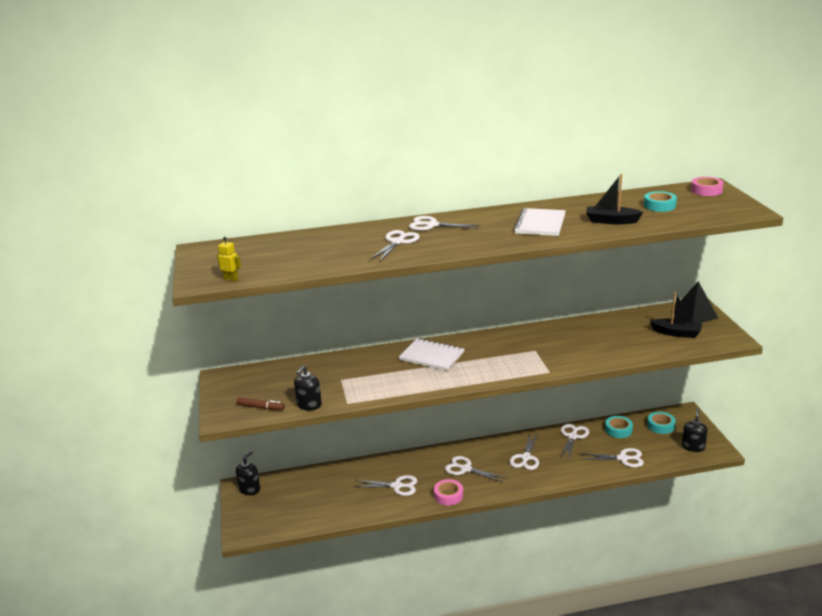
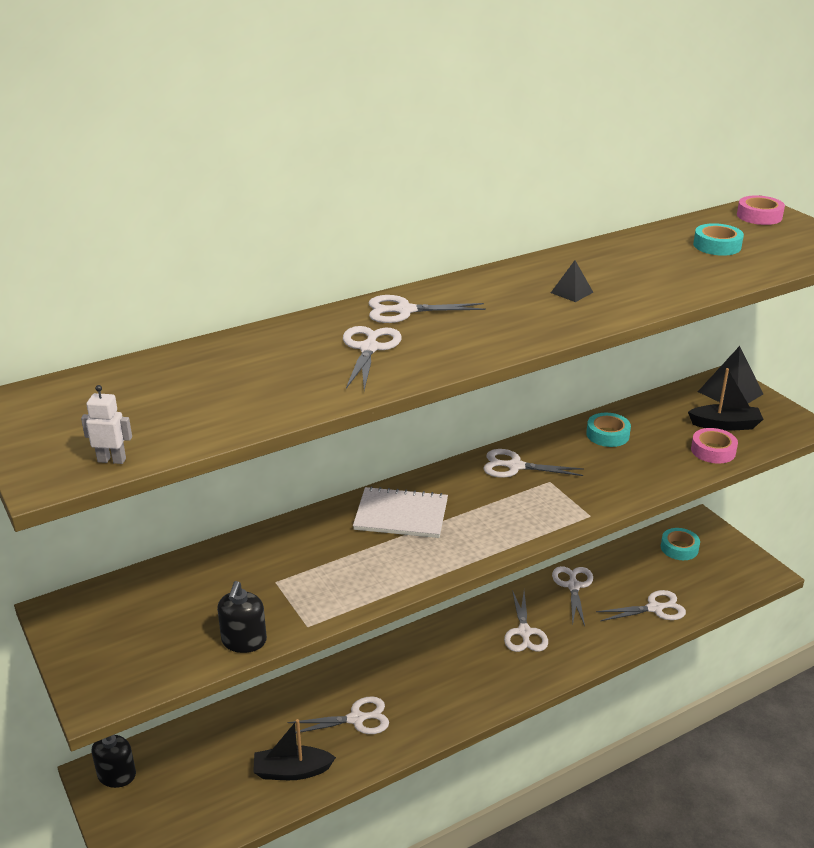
camera: 20 degrees left, 5 degrees up
yellow robot [217,237,241,282] -> white robot [81,385,132,464]
brown marker [236,397,285,411] -> none
pink tape [434,479,463,505] -> pink tape moved to [691,428,738,464]
white scissors [445,456,506,482] -> white scissors moved to [483,449,584,478]
white notebook [514,208,566,236] -> black pyramid [551,260,593,302]
black boat [586,174,643,224] -> black boat moved to [253,719,336,780]
turquoise tape [605,416,633,438] -> turquoise tape moved to [586,413,631,447]
black soap dispenser [682,409,708,452] -> none

